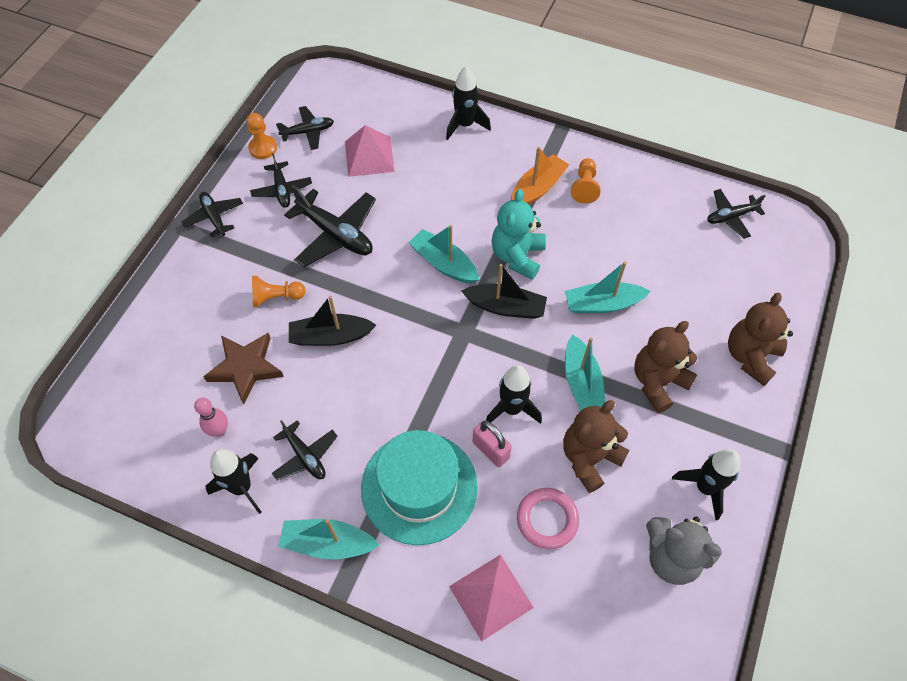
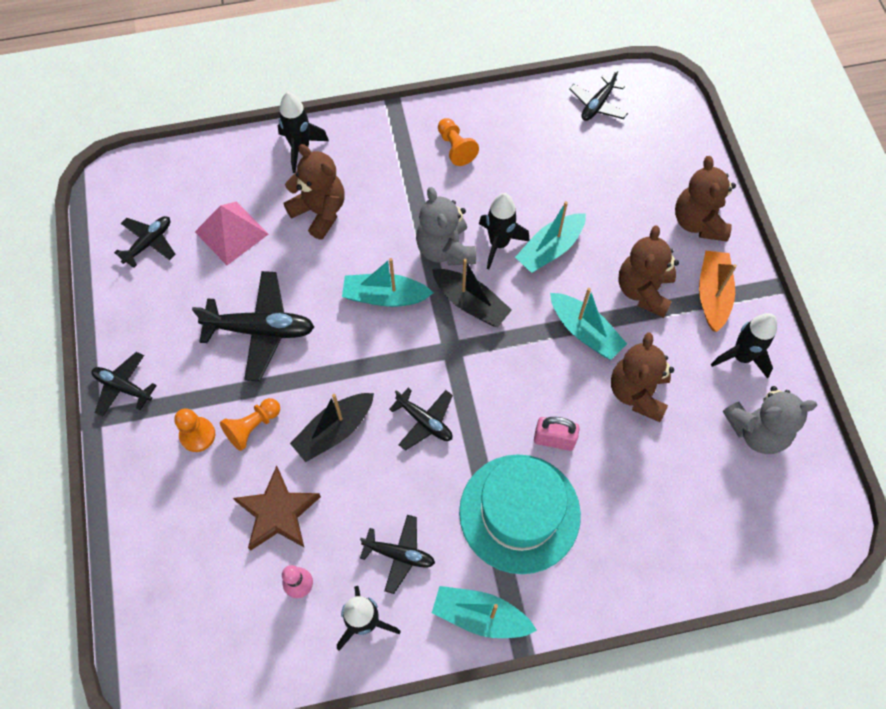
camera: 35 degrees left, 5 degrees up
orange pawn [246,113,277,159] -> orange pawn moved to [174,408,215,452]
black plane [250,153,312,208] -> black plane moved to [389,388,453,451]
turquoise boat [278,519,379,559] -> turquoise boat turned 45 degrees clockwise [432,586,537,638]
pink pyramid [449,555,534,642] -> none
black boat [461,264,547,319] -> black boat turned 60 degrees clockwise [432,259,512,327]
black rocket [486,365,542,424] -> black rocket moved to [479,193,530,269]
turquoise teddy bear [492,189,546,280] -> grey teddy bear [416,187,476,266]
orange boat [511,147,569,204] -> orange boat moved to [699,251,737,332]
pink ring [517,488,579,549] -> none
none -> brown teddy bear [284,144,345,240]

